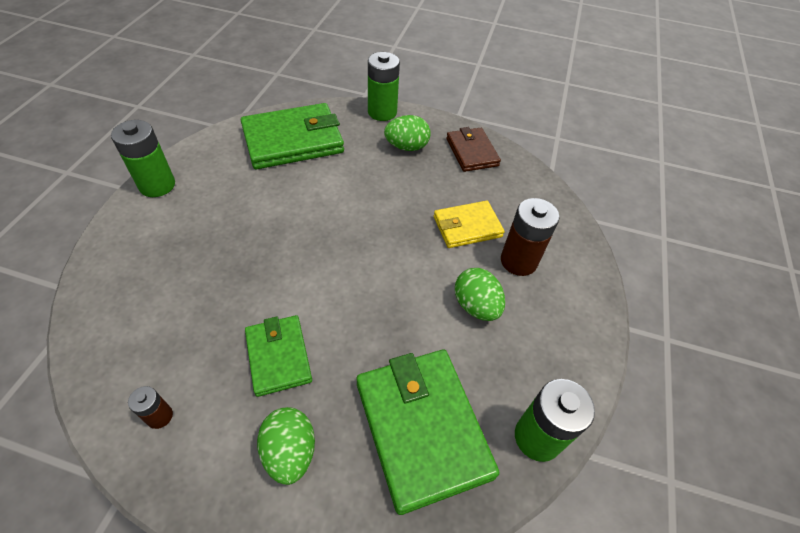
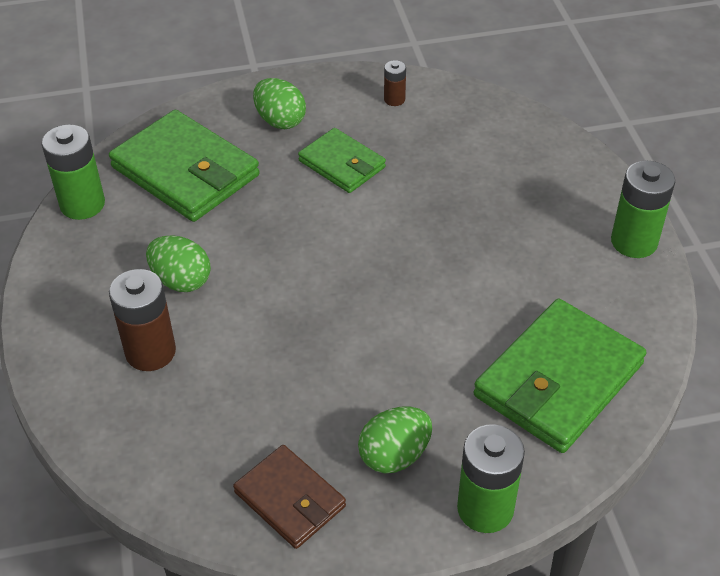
camera: 155 degrees right, 5 degrees down
yellow wallet [434,201,505,248] -> none

